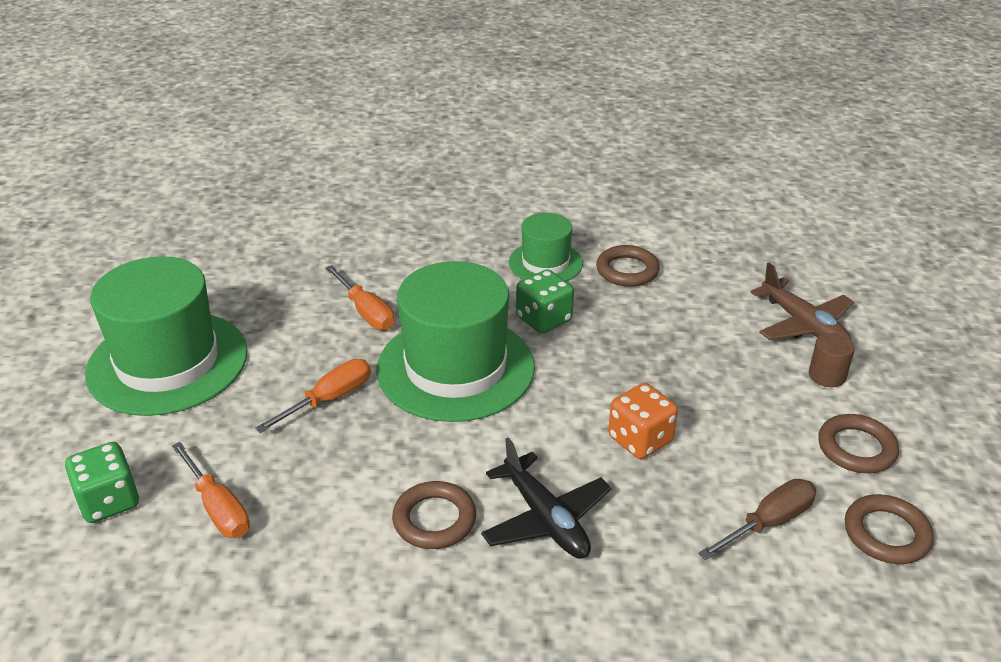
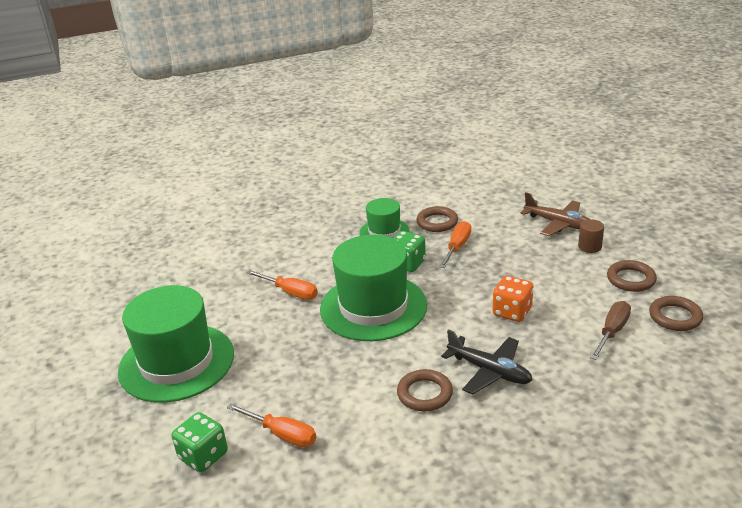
camera: 20 degrees left, 5 degrees down
orange screwdriver [255,359,371,433] -> orange screwdriver moved to [440,221,471,268]

